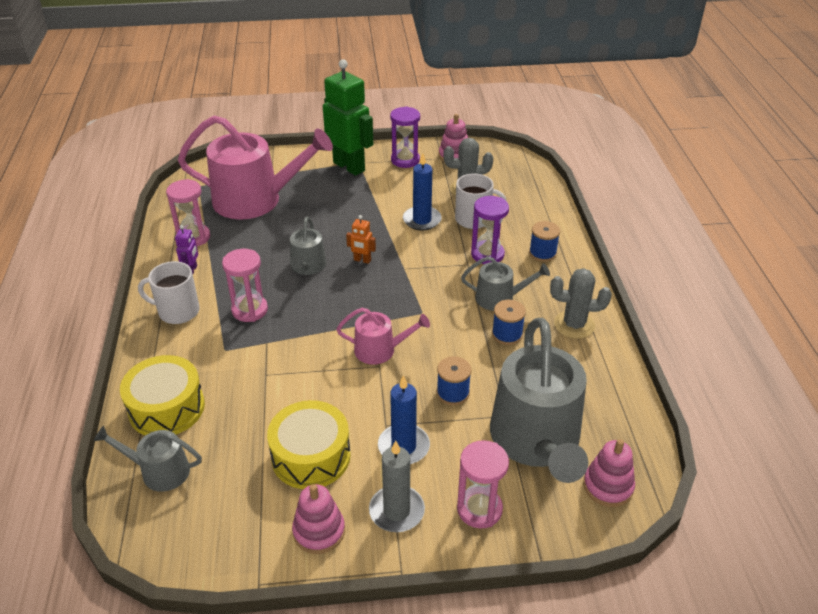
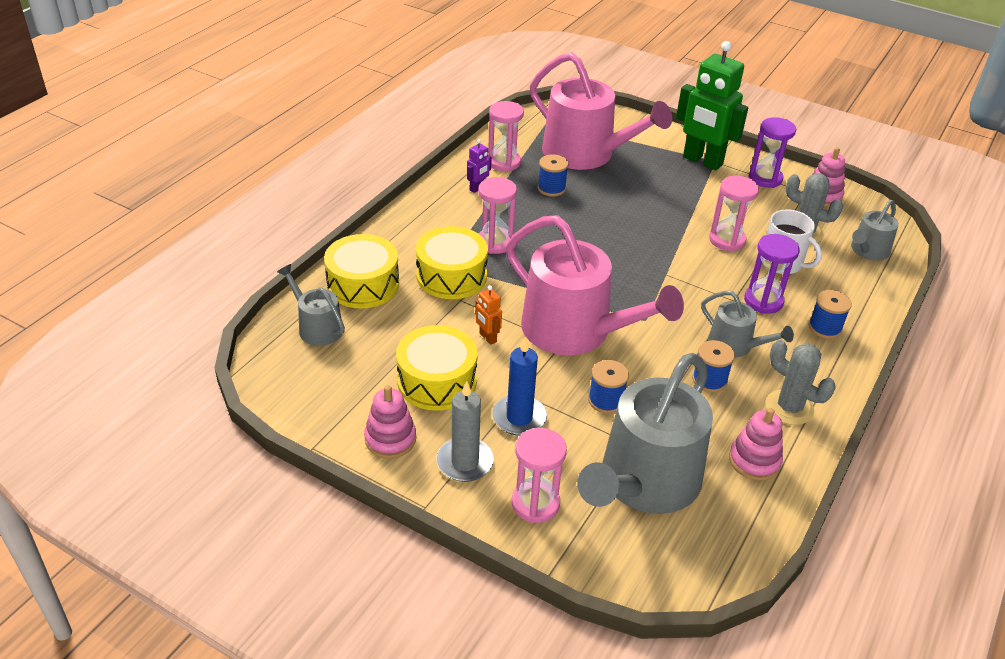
camera: 35 degrees right, 0 degrees up
white mug [138,261,200,324] -> none
grey watering can [290,217,326,275] -> grey watering can moved to [851,200,899,261]
green robot [323,59,373,176] -> green robot turned 135 degrees clockwise [676,41,748,170]
pink watering can [336,308,430,365] -> pink watering can [506,215,684,355], size x2.04
orange robot [346,215,376,264] -> orange robot moved to [475,285,502,345]
blue candle [403,154,442,230] -> pink hourglass [709,176,759,251]
pink stacking toy [583,439,635,507] -> pink stacking toy moved to [729,408,783,481]
none -> yellow drum [416,226,488,299]
none -> blue spool [537,154,568,196]

